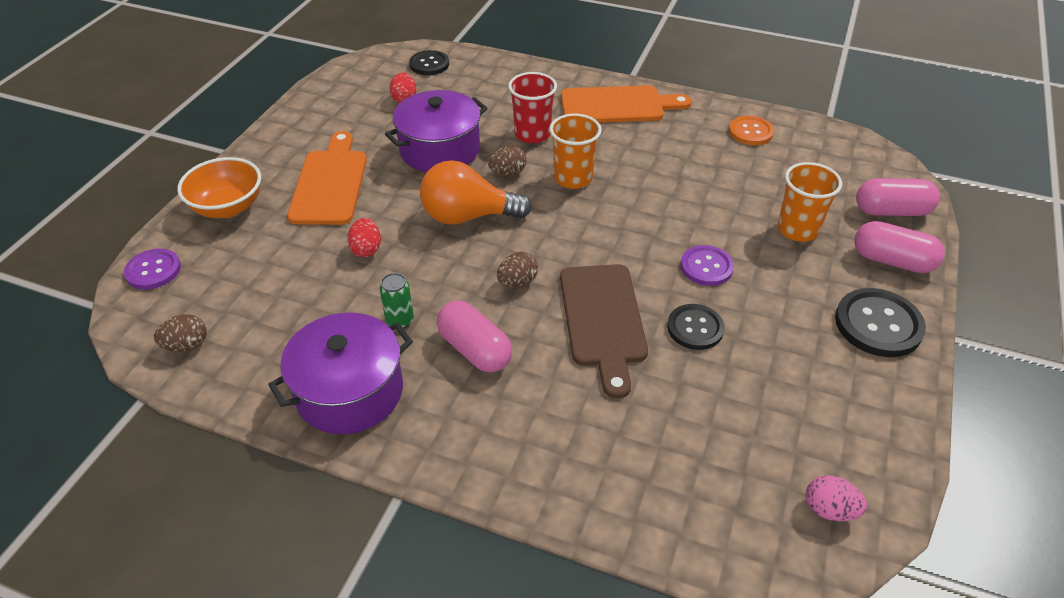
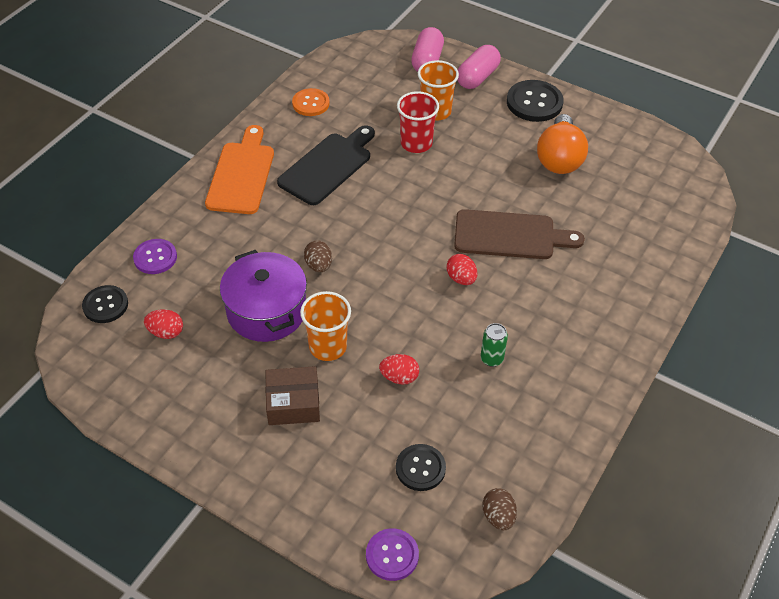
camera: 80 degrees left, 5 degrees up
orange bowl [177,157,261,218] -> none
purple pot [268,312,413,434] -> none
orange cutting board [287,131,367,225] -> brown box [265,366,320,425]
orange light bulb [420,160,532,225] -> orange light bulb moved to [537,114,588,174]
pink capsule [437,300,512,373] -> none
brown egg [497,252,538,288] -> red egg [446,254,477,285]
red cup [508,72,557,143] -> red cup moved to [397,91,439,153]
orange cup [549,113,602,189] -> orange cup moved to [300,291,351,361]
black button [667,304,725,350] -> black button moved to [396,444,446,491]
purple button [681,245,734,286] -> purple button moved to [133,239,177,274]
pink egg [805,475,867,521] -> none
none -> black cutting board [277,125,375,205]

